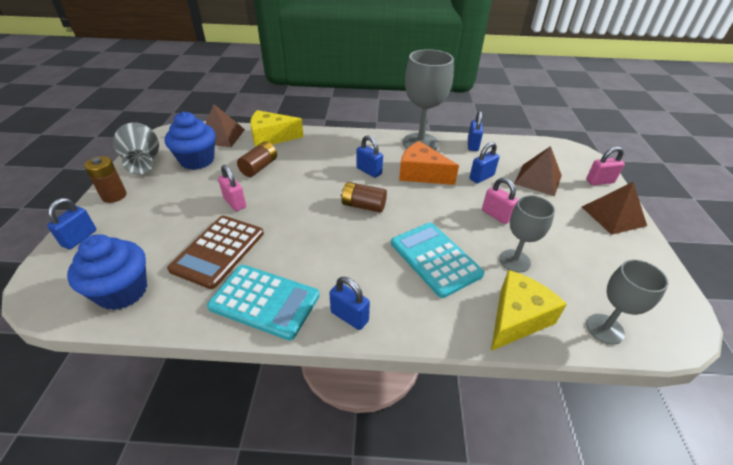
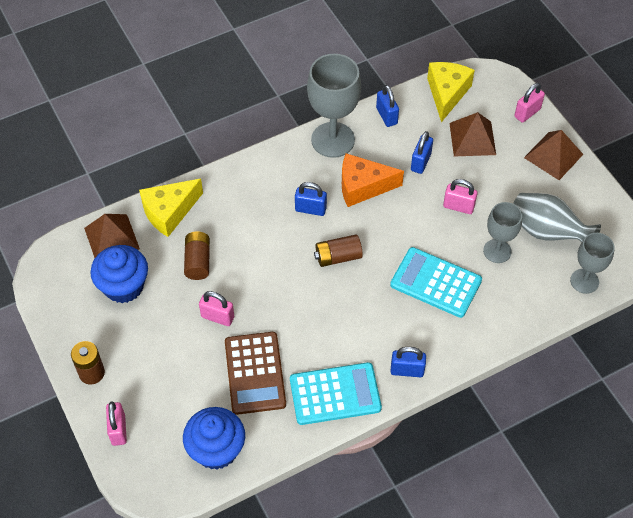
camera: 30 degrees left, 15 degrees up
blue padlock [47,198,97,249] -> pink padlock [106,401,127,446]
grey vase [113,122,159,174] -> grey vase moved to [513,193,601,242]
yellow cheese [491,270,567,351] -> yellow cheese moved to [427,62,475,122]

